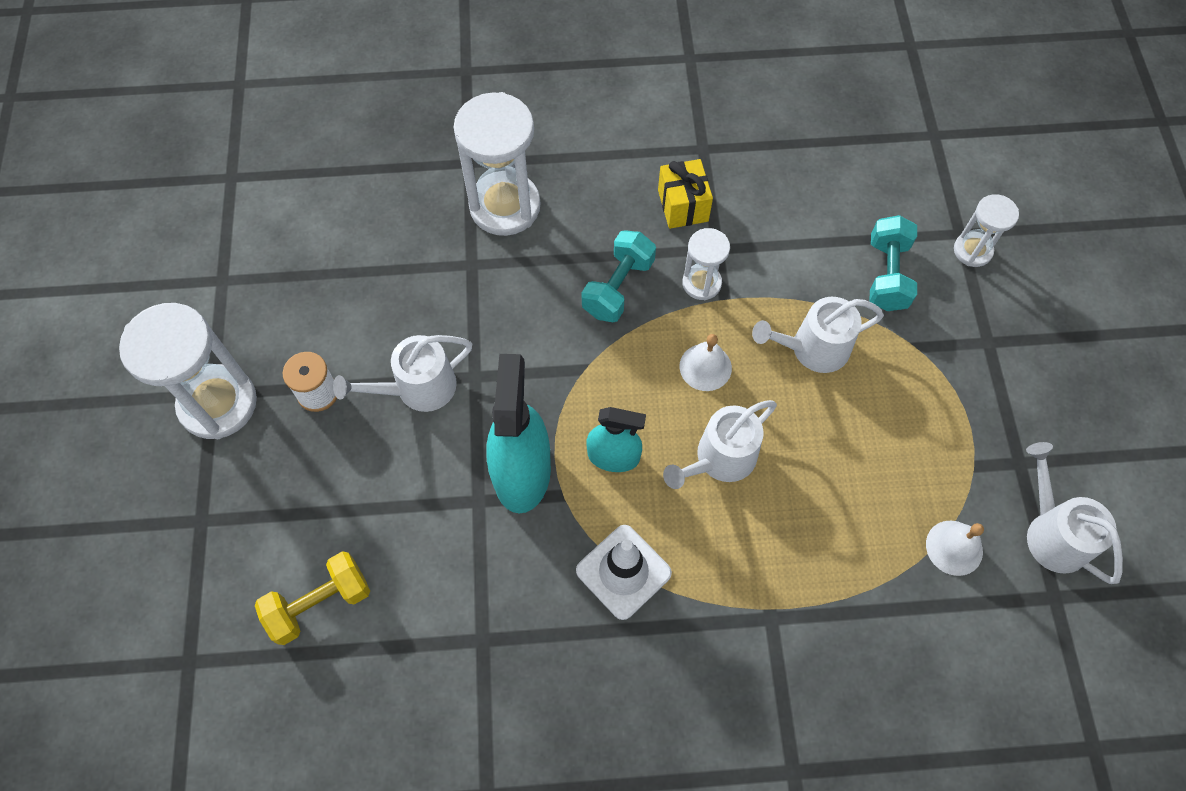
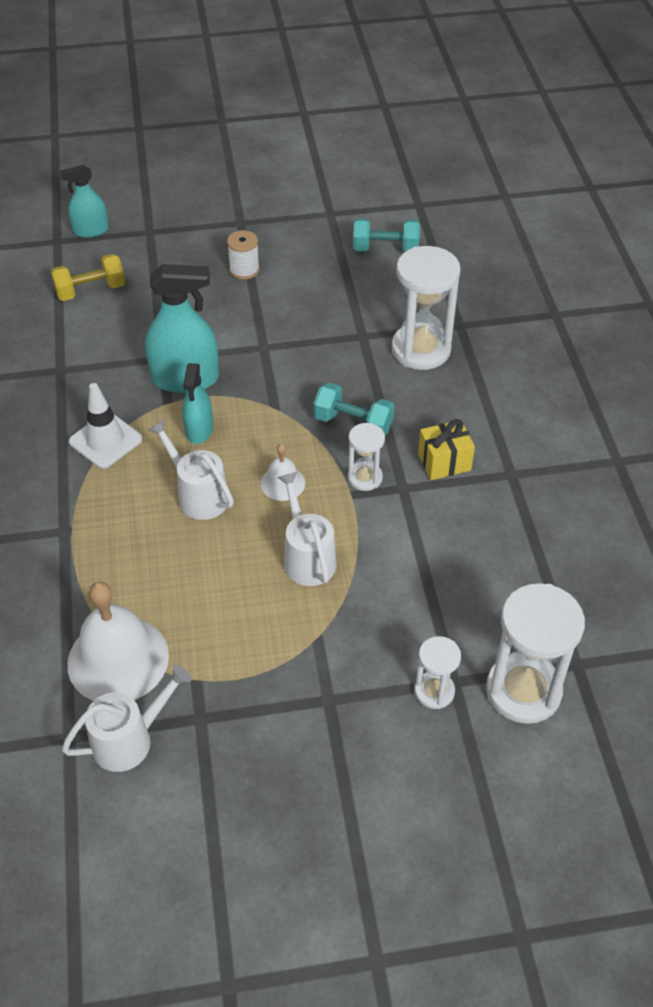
camera: 85 degrees right, 15 degrees down
white hourglass [119,303,257,439] -> white hourglass moved to [486,583,585,724]
yellow dumbbell [255,551,370,645] -> yellow dumbbell turned 75 degrees counterclockwise [51,254,125,301]
white watering can [333,335,472,412] -> none
turquoise dumbbell [870,215,917,311] -> turquoise dumbbell moved to [353,218,420,252]
white bell [926,521,984,576] -> white bell [67,582,169,701], size x2.00
none -> turquoise spray bottle [60,165,109,238]

